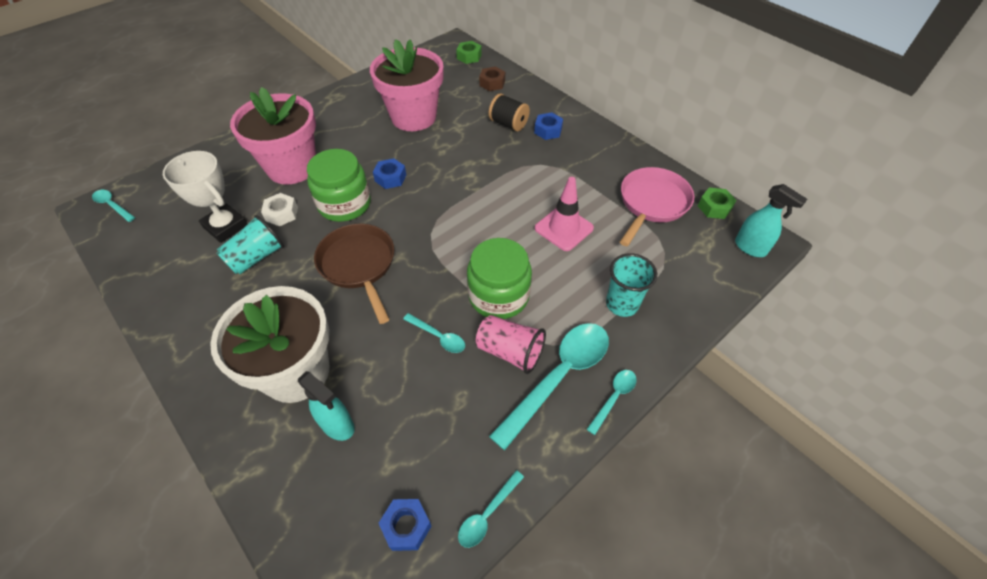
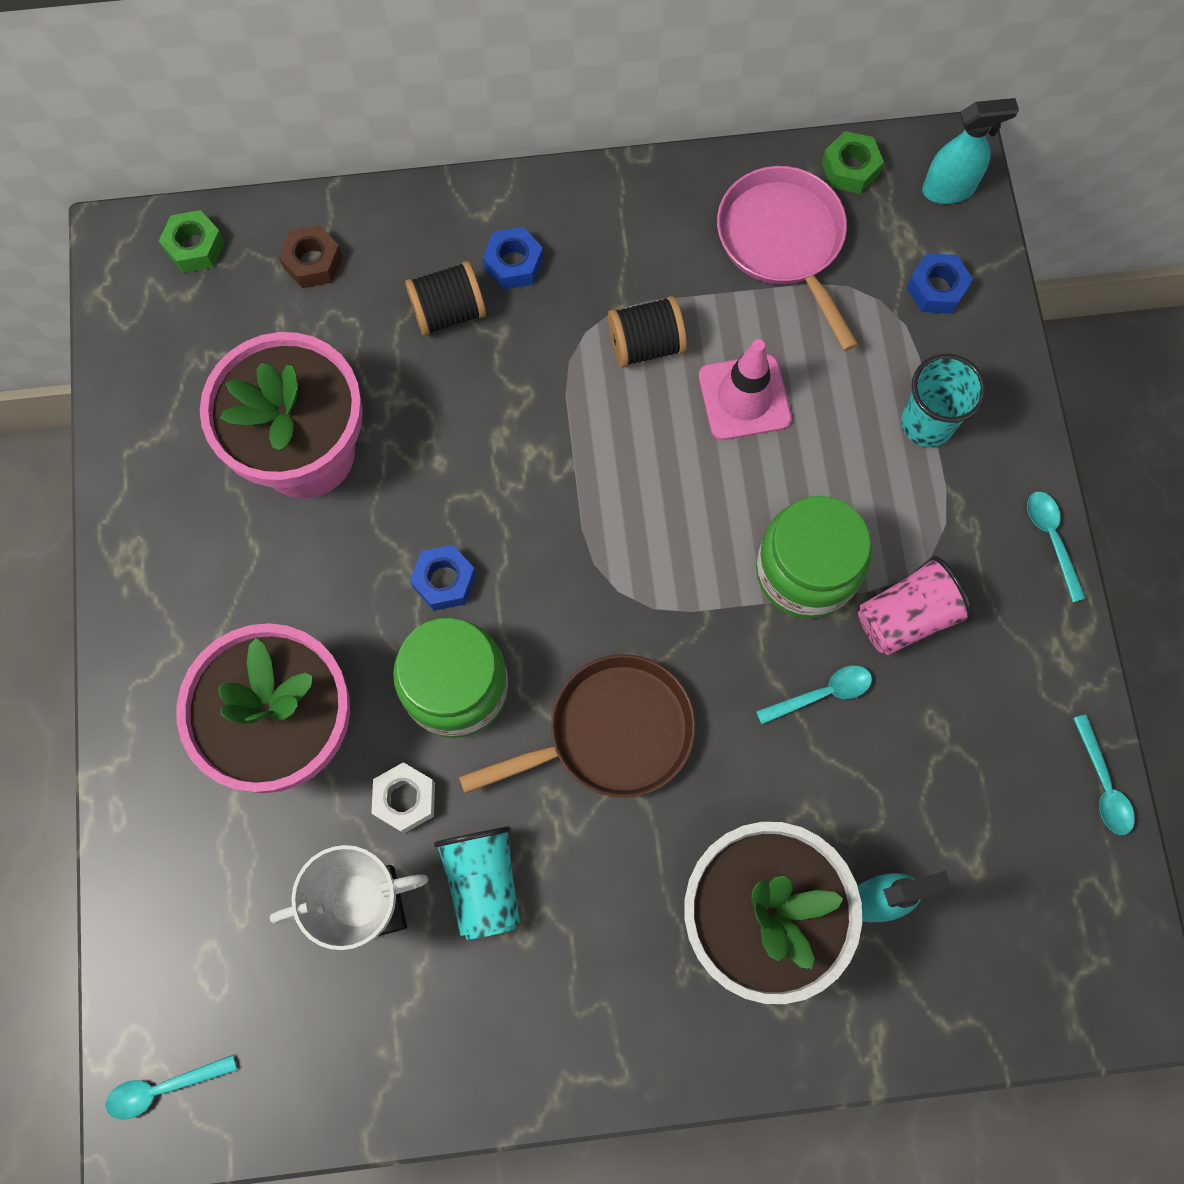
camera: 55 degrees left, 20 degrees up
brown pan [314,224,394,324] -> brown pan turned 150 degrees clockwise [459,654,696,798]
blue nut [379,499,432,551] -> blue nut moved to [906,253,973,314]
turquoise spoon [489,323,609,450] -> none
none -> black spool [608,296,687,368]

